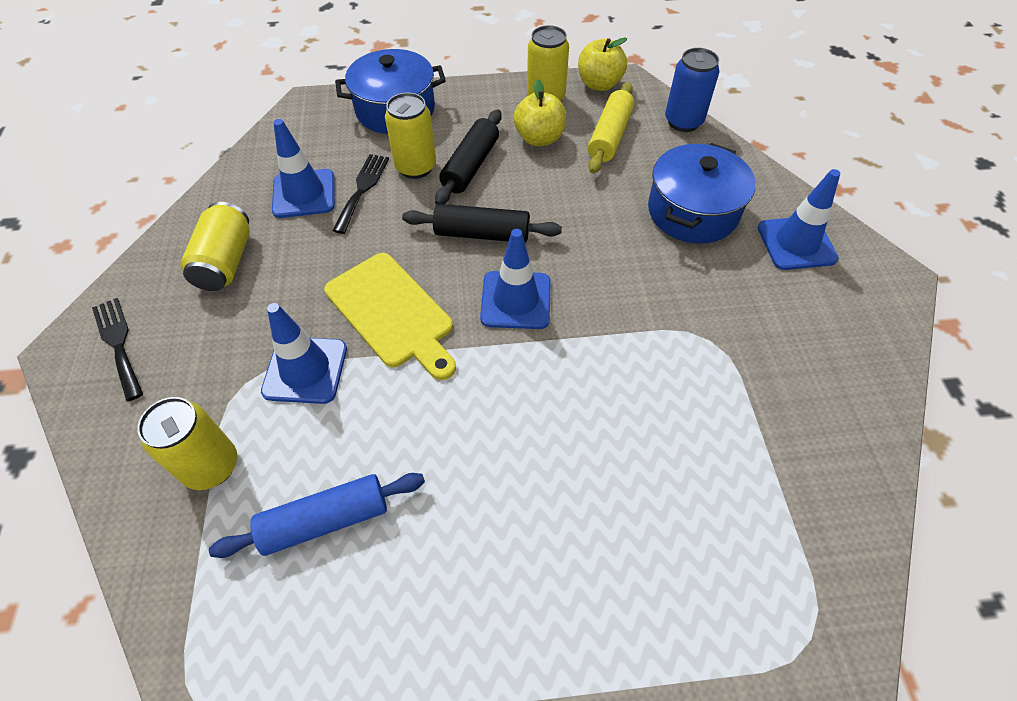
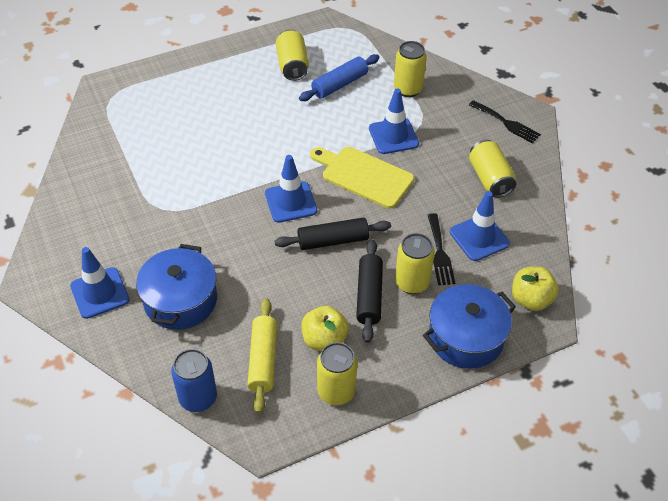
camera: 160 degrees right, 5 degrees down
yellow apple [578,38,627,91] -> yellow apple moved to [512,266,559,311]
none -> yellow can [276,30,309,81]

